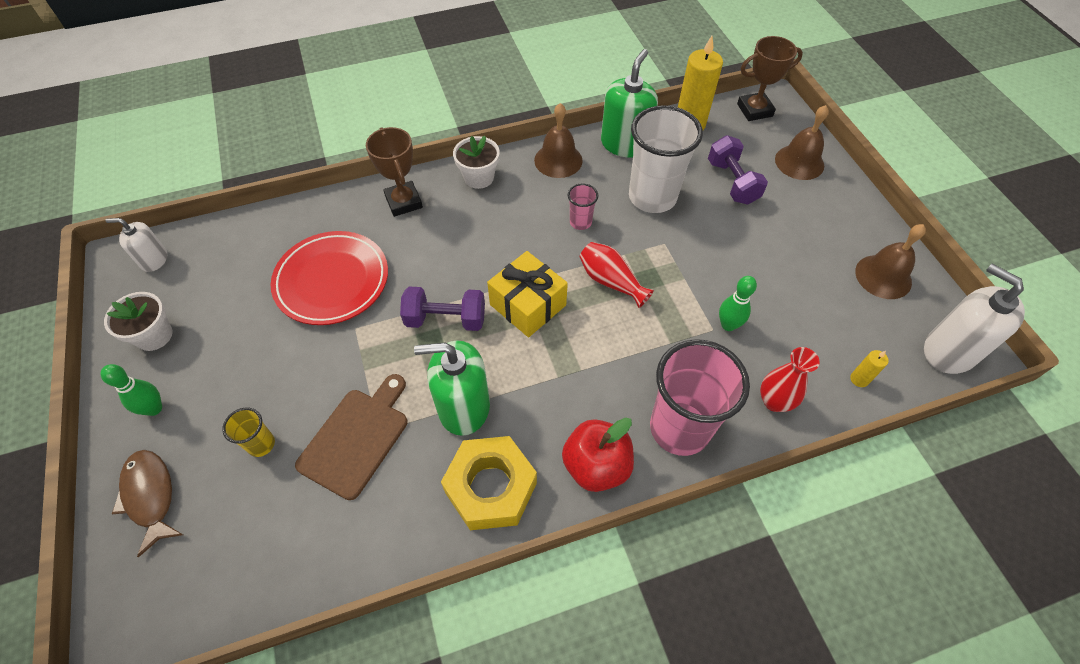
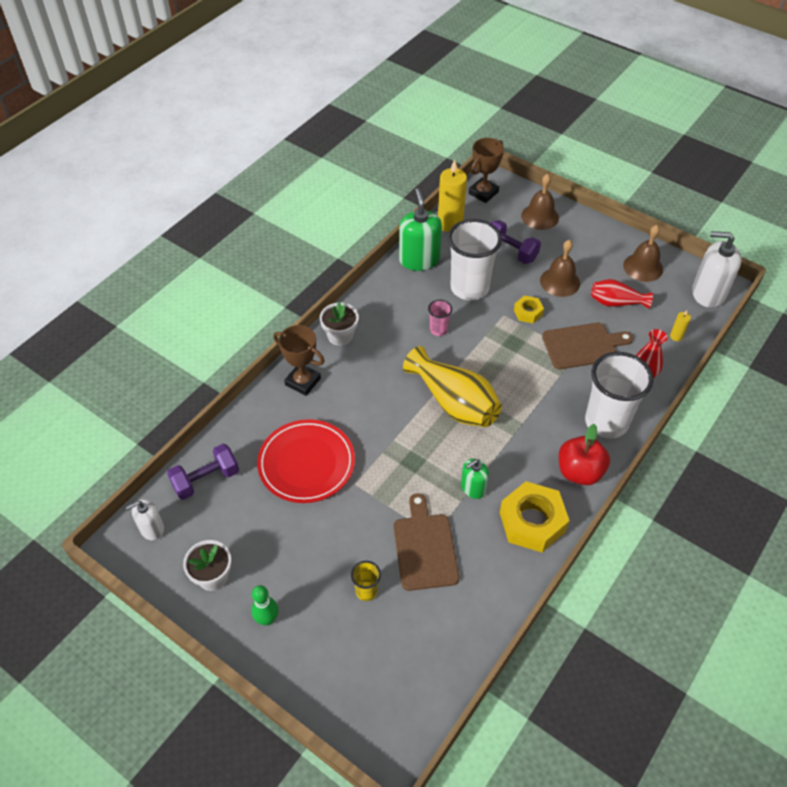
camera: 35 degrees left, 5 degrees down
brown fish [112,450,183,557] -> none
purple dumbbell [400,287,485,331] -> purple dumbbell moved to [167,444,239,500]
green soap dispenser [414,340,490,436] -> green soap dispenser [461,459,489,499], size x0.57
yellow gift [487,251,568,337] -> yellow vase [403,346,502,427]
brown bell [534,103,583,178] -> brown bell moved to [540,240,580,297]
red vase [580,242,654,308] -> red vase moved to [591,279,653,309]
pink cup [650,339,750,456] -> white cup [585,352,653,439]
green bowling pin [719,276,757,331] -> brown cutting board [542,323,633,369]
none -> yellow nut [514,296,544,323]

